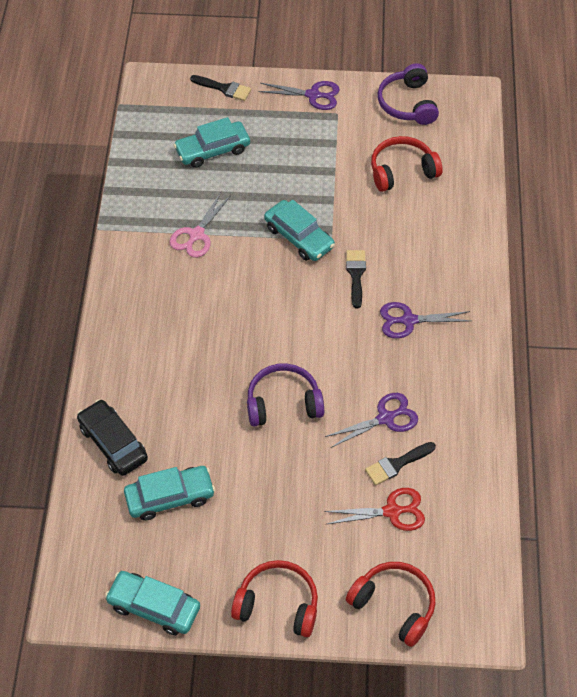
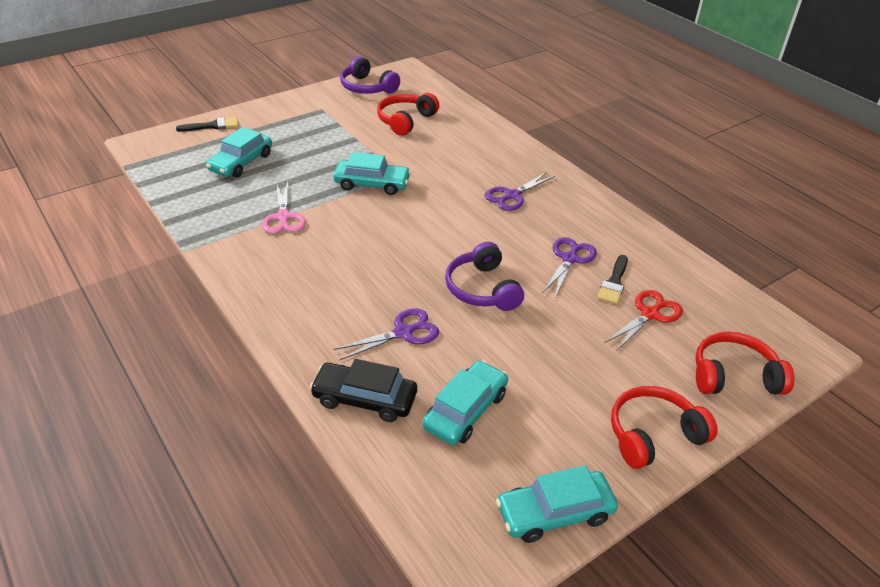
camera: 40 degrees left, 15 degrees down
purple headphones [247,363,324,426] -> purple headphones turned 60 degrees counterclockwise [445,242,524,311]
purple scissors [258,81,340,110] -> purple scissors moved to [334,308,439,360]
black brush [346,250,366,308] -> none

